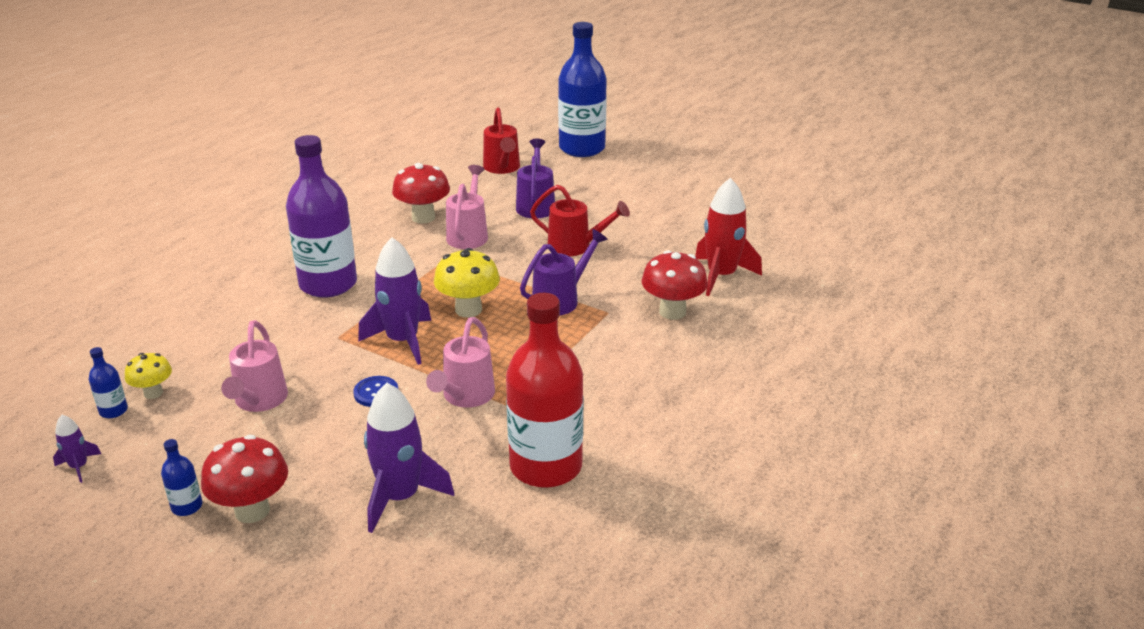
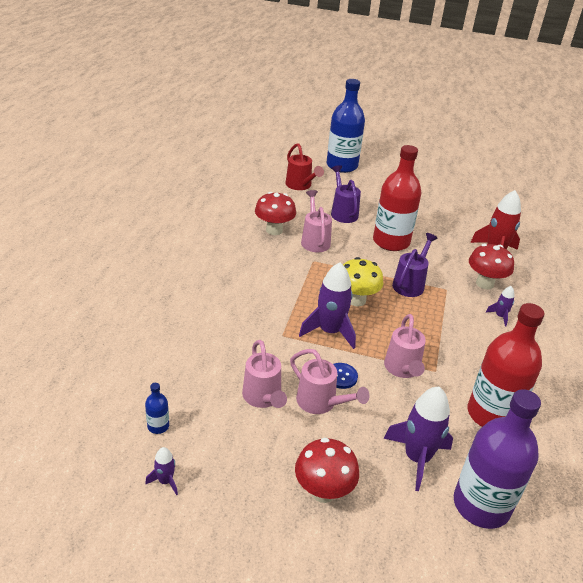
camera: 20 degrees left, 5 degrees up
yellow mushroom [125,353,172,399] -> none
blue bottle [161,439,203,516] -> none
purple bottle [286,135,357,298] -> purple bottle moved to [454,389,541,529]
red watering can [530,185,630,256] -> red bottle [373,145,421,251]
none -> pink watering can [290,349,369,414]
none -> purple rocket [486,286,515,327]

